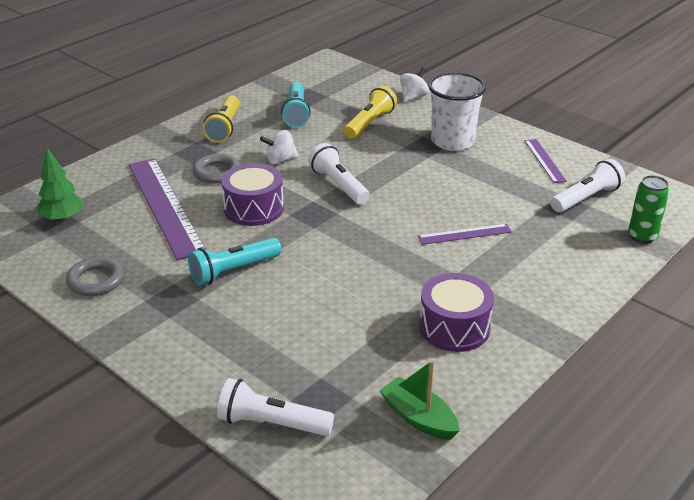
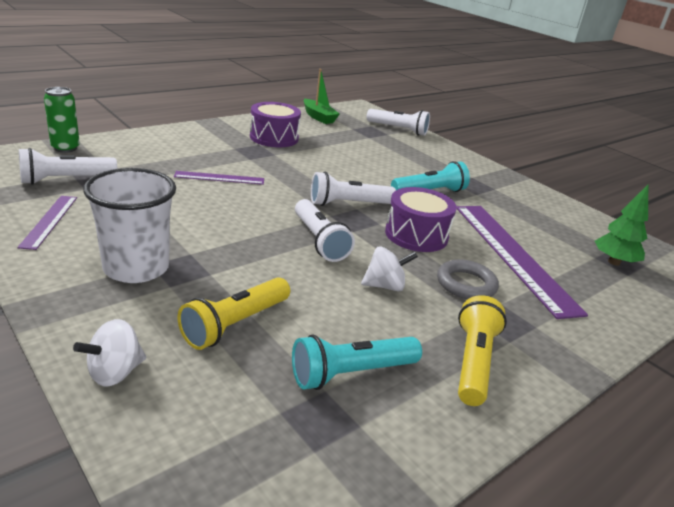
camera: 175 degrees left, 5 degrees down
grey ring [66,257,124,296] -> none
turquoise flashlight [281,82,311,127] -> turquoise flashlight turned 120 degrees counterclockwise [292,334,422,390]
none -> white flashlight [311,172,396,206]

